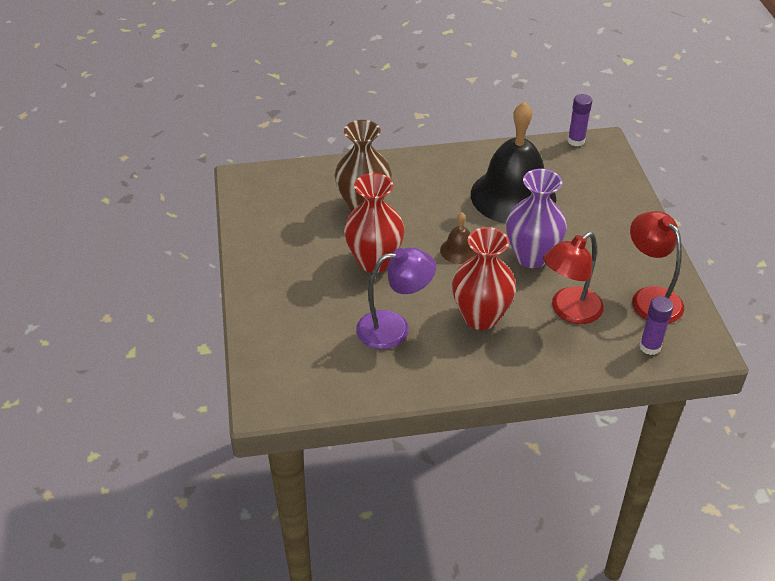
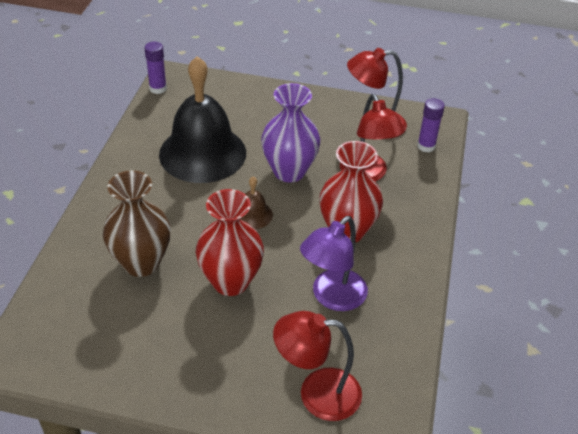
camera: 70 degrees left, 0 degrees up
purple lamp [356,247,436,349] -> purple lamp turned 150 degrees counterclockwise [300,216,368,311]
none -> red lamp [273,311,362,421]

